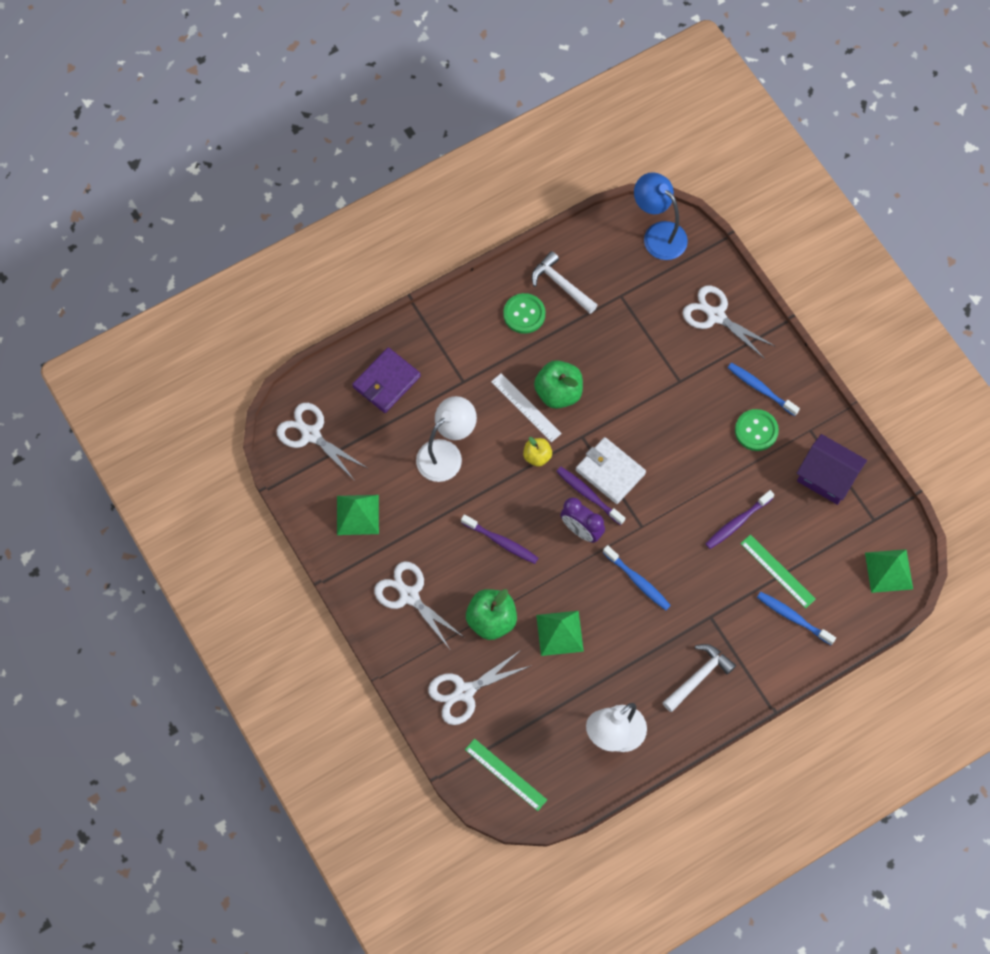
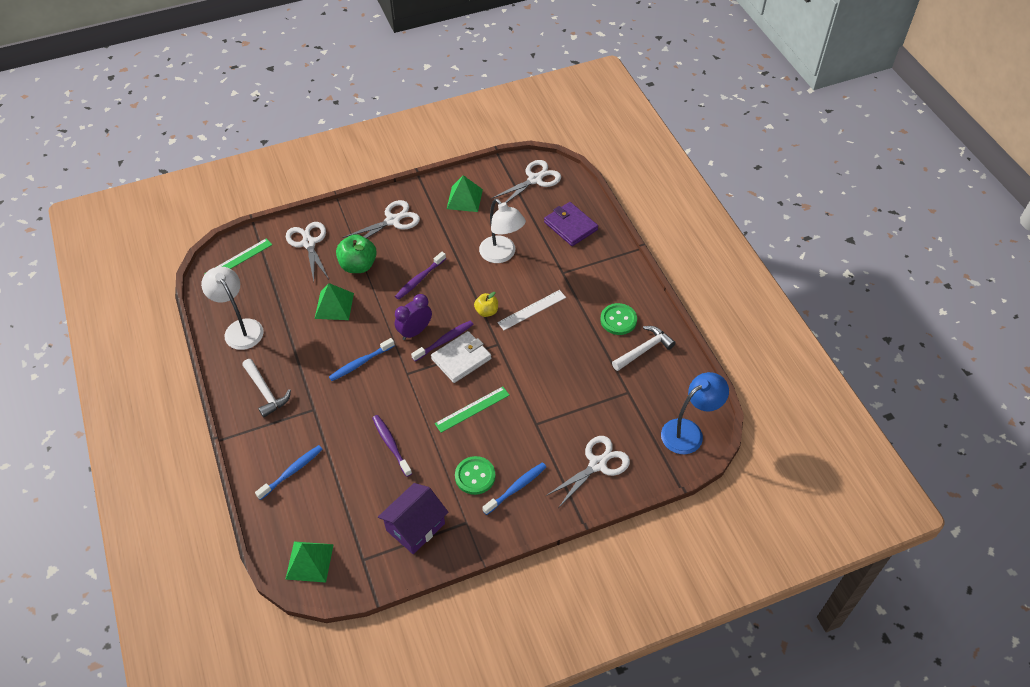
camera: 100 degrees right, 15 degrees down
green apple [534,360,583,409] -> none
green ruler [740,534,816,609] -> green ruler moved to [435,386,509,433]

